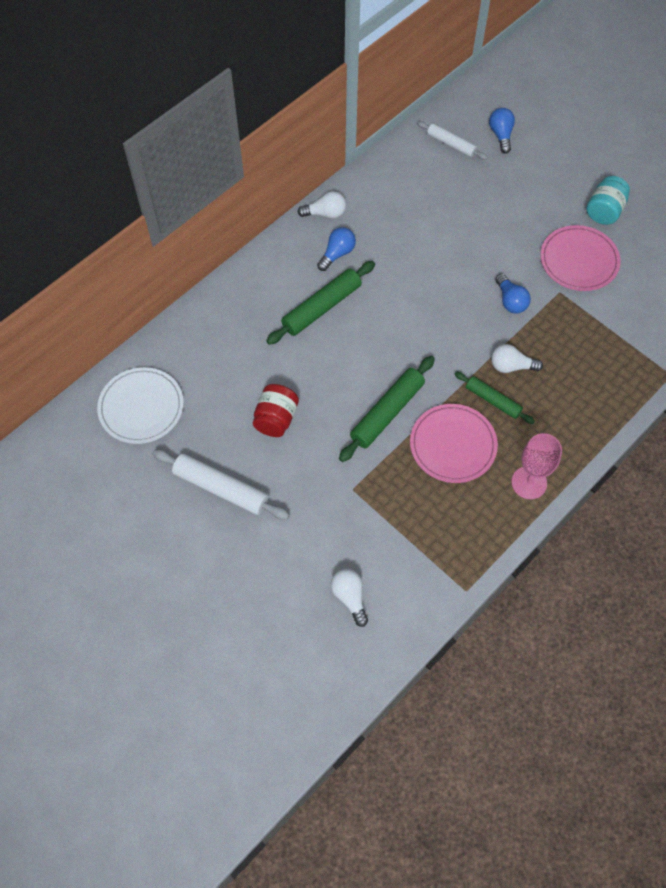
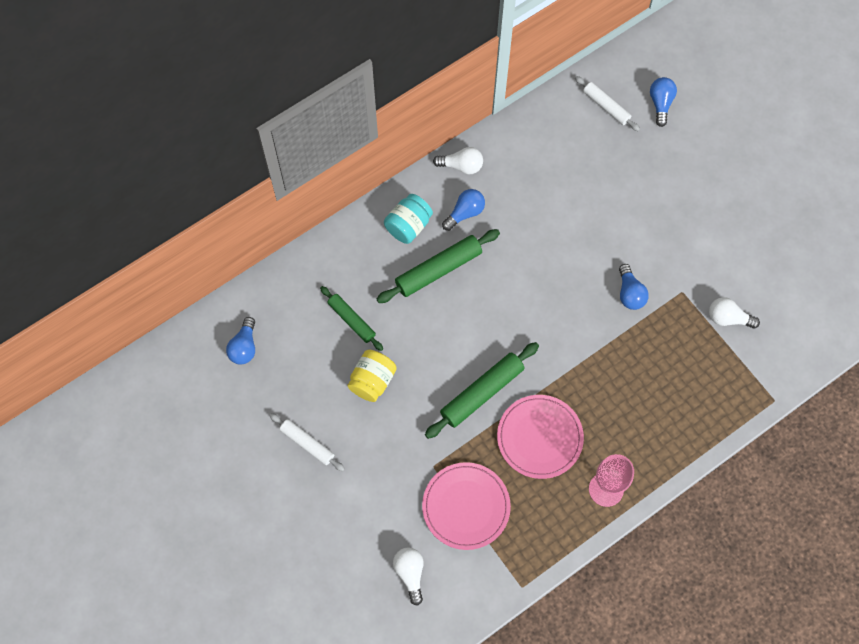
camera: 10 degrees right, 5 degrees up
white plate [97,367,184,444] -> blue light bulb [226,317,255,365]
white rolling pin [152,449,290,520] -> white rolling pin [269,413,345,471], size x0.63
red jar [253,384,299,437] -> yellow jar [347,350,397,402]
green rolling pin [455,372,535,424] -> green rolling pin moved to [320,286,383,351]
white light bulb [491,344,543,373] -> white light bulb moved to [709,297,760,329]
pink plate [540,225,621,291] -> pink plate moved to [422,462,511,550]
turquoise jar [586,176,630,225] -> turquoise jar moved to [384,194,433,244]

